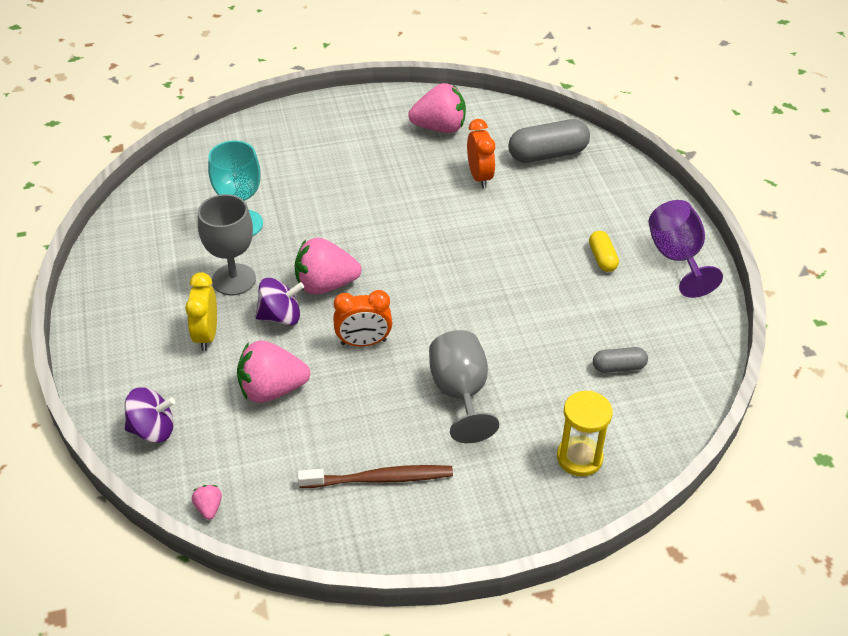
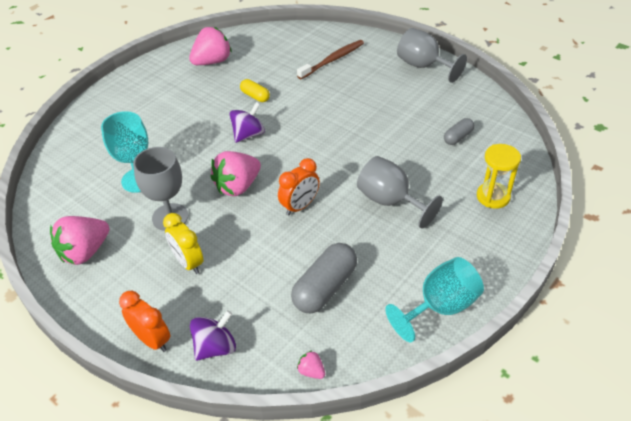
camera: 35 degrees left, 0 degrees up
pink strawberry [237,340,310,403] -> pink strawberry moved to [50,216,110,265]
purple spinning top [256,278,304,325] -> purple spinning top moved to [229,102,265,143]
brown toothbrush [298,465,453,488] -> brown toothbrush moved to [297,40,364,79]
orange clock [467,119,495,188] -> orange clock moved to [119,291,170,352]
grey capsule [508,119,590,163] -> grey capsule moved to [291,243,357,313]
yellow capsule [589,231,619,272] -> yellow capsule moved to [240,79,270,102]
purple goblet [648,200,723,298] -> grey goblet [397,28,467,83]
none -> turquoise goblet [385,257,484,342]

